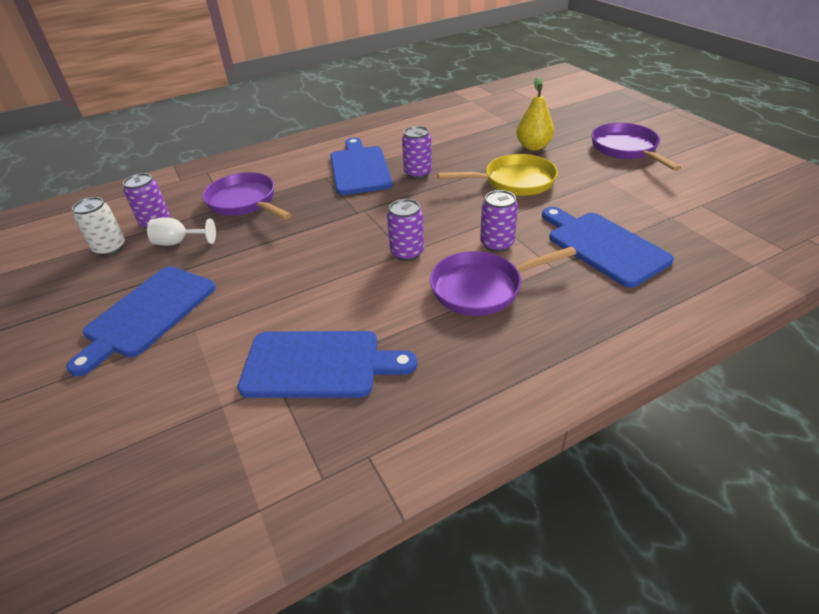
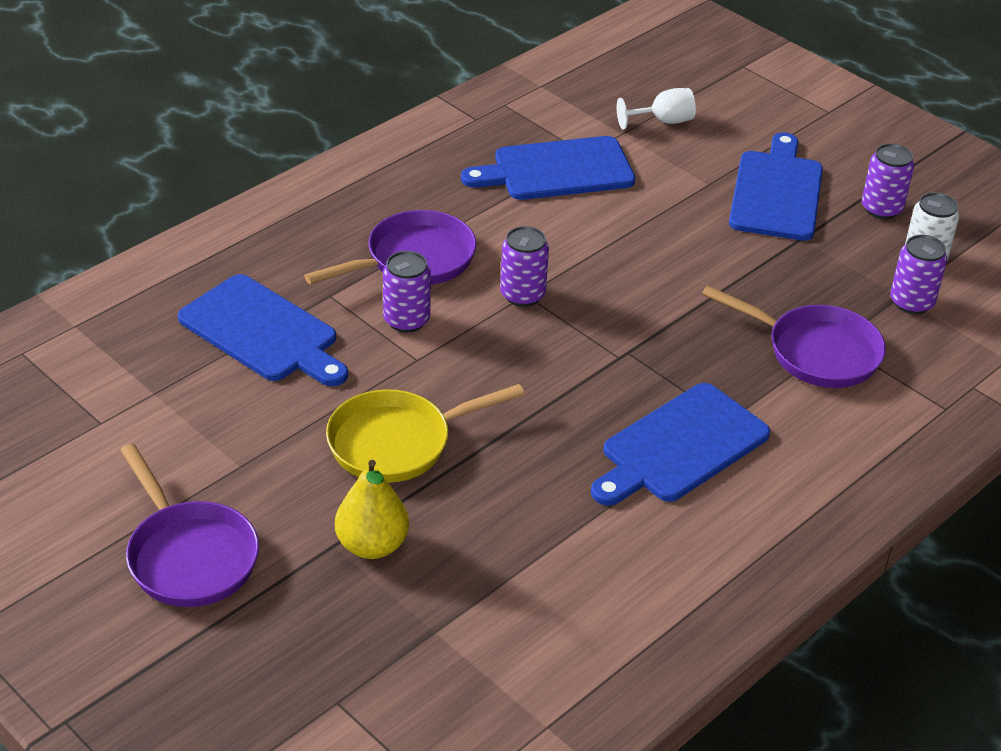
camera: 160 degrees right, 0 degrees up
white goblet [147,217,216,246] -> white goblet moved to [617,88,696,130]
blue cutting board [330,137,393,195] -> blue cutting board turned 75 degrees clockwise [591,383,770,506]
purple can [402,126,432,179] -> purple can moved to [862,143,914,219]

